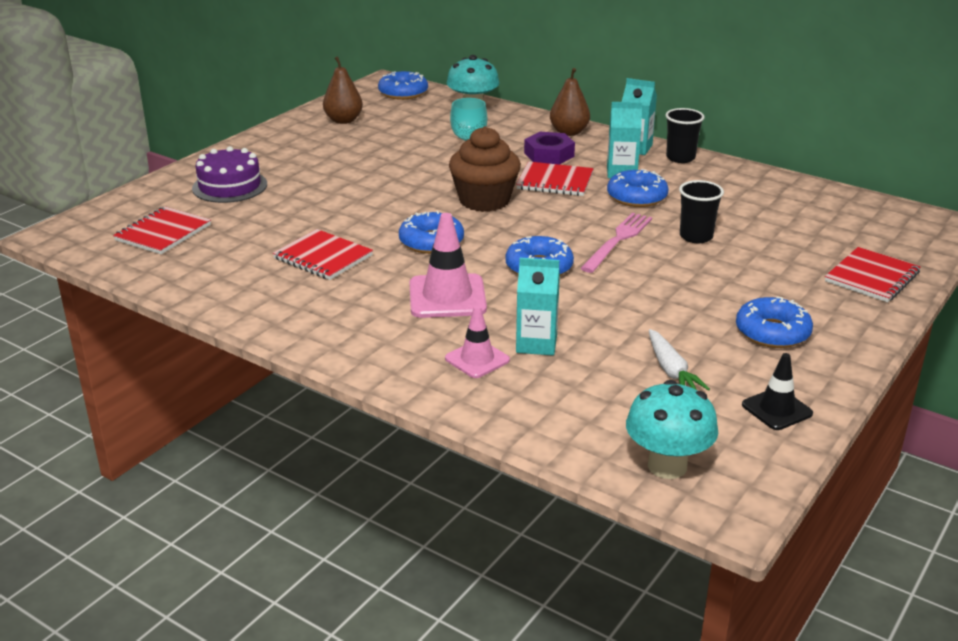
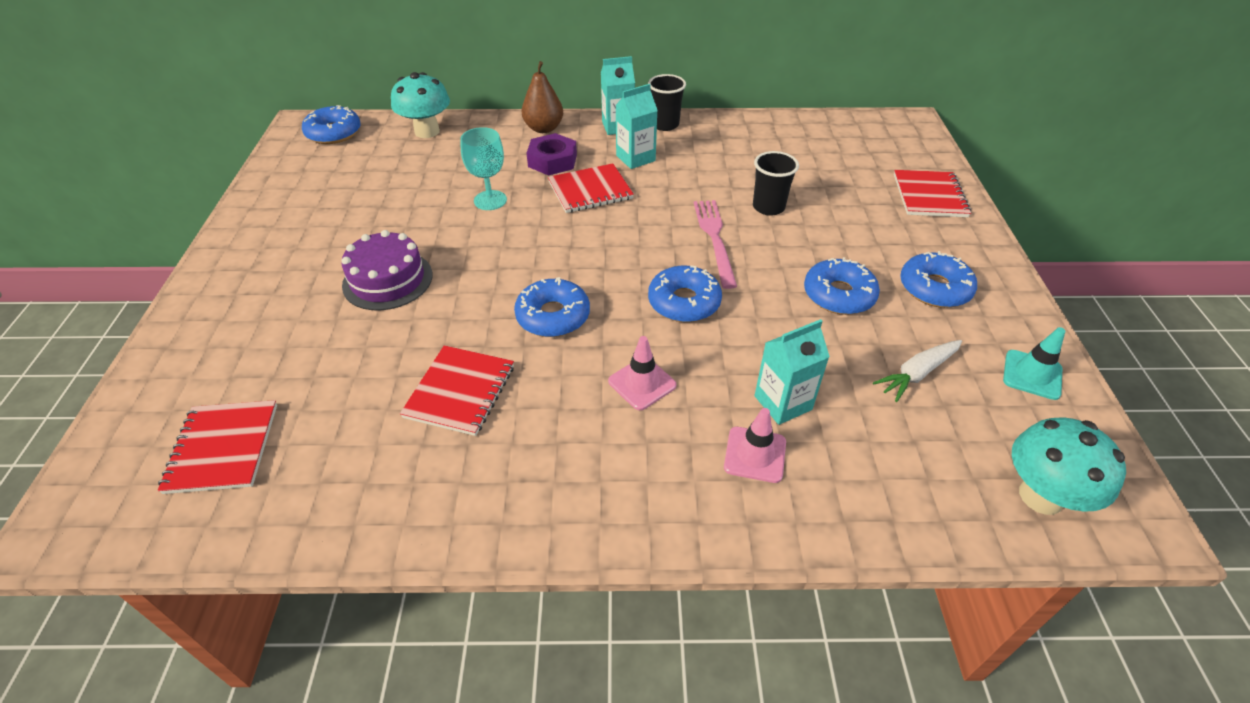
camera: 35 degrees left, 15 degrees up
purple cake [192,146,267,203] -> purple cake moved to [341,230,432,310]
red notebook [273,229,373,280] -> red notebook turned 75 degrees counterclockwise [400,345,514,436]
brown pear [323,56,363,124] -> none
pink traffic cone [409,213,487,318] -> pink traffic cone [608,336,676,410], size x0.62
brown cupcake [449,126,521,212] -> none
blue donut [607,169,669,207] -> blue donut moved to [804,257,880,315]
white carrot [649,329,710,391] -> white carrot turned 105 degrees clockwise [873,340,962,402]
black traffic cone [742,353,813,430] -> turquoise traffic cone [1003,327,1066,400]

